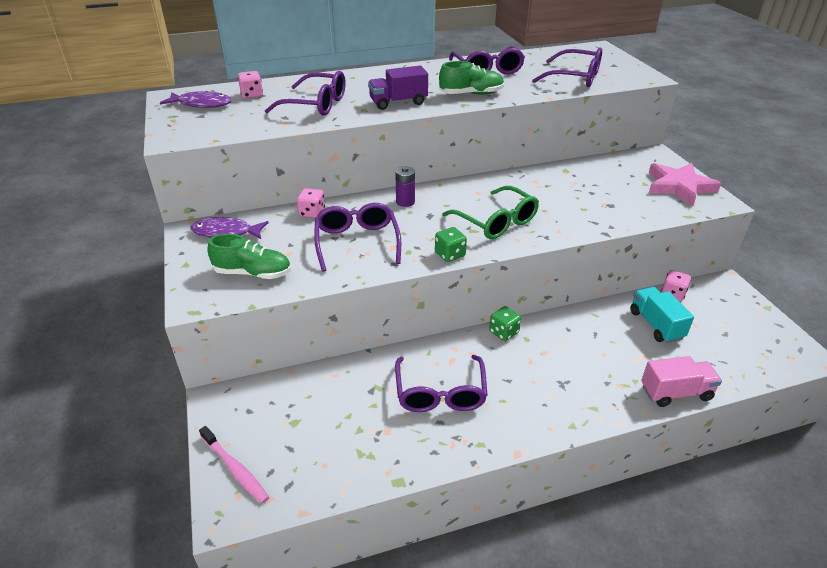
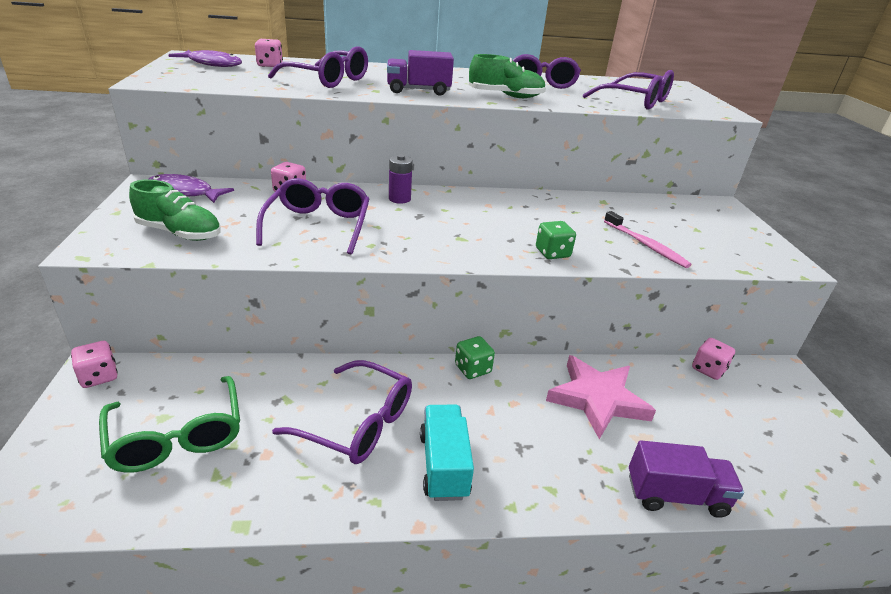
camera: 10 degrees right, 5 degrees down
pink toothbrush [199,426,269,504] -> pink toothbrush moved to [604,211,691,268]
purple glasses [395,355,488,412] -> purple glasses turned 75 degrees counterclockwise [272,360,412,464]
green dice [435,227,467,262] -> green dice moved to [536,221,576,259]
green glasses [442,186,539,239] -> green glasses moved to [99,376,240,473]
turquoise truck [630,287,694,343] -> turquoise truck moved to [420,405,474,501]
pink truck [641,356,722,407] -> purple truck [629,440,744,518]
pink star [649,163,721,206] -> pink star moved to [546,355,656,439]
none -> pink dice [71,341,118,388]

